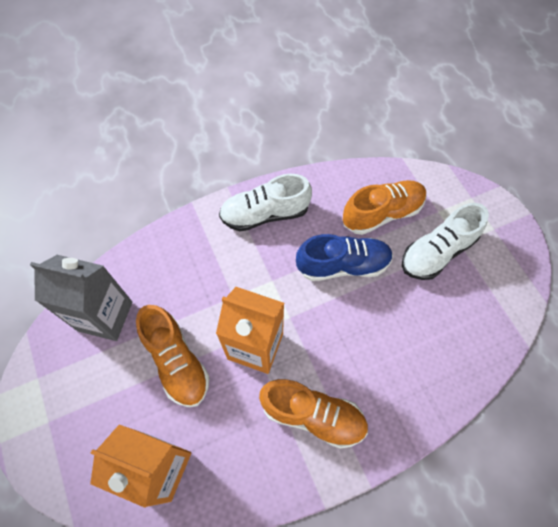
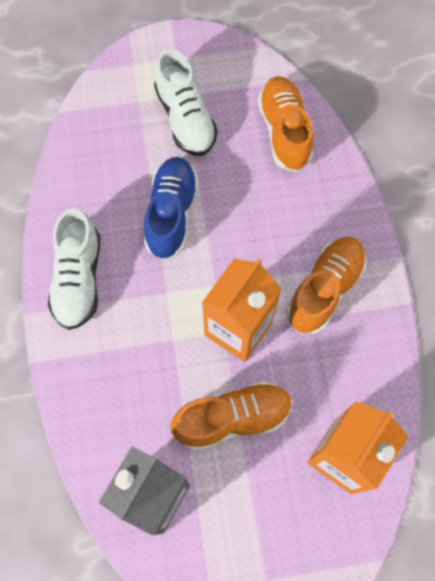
camera: 75 degrees left, 5 degrees up
orange shoe [343,180,427,235] -> orange shoe moved to [258,76,313,172]

